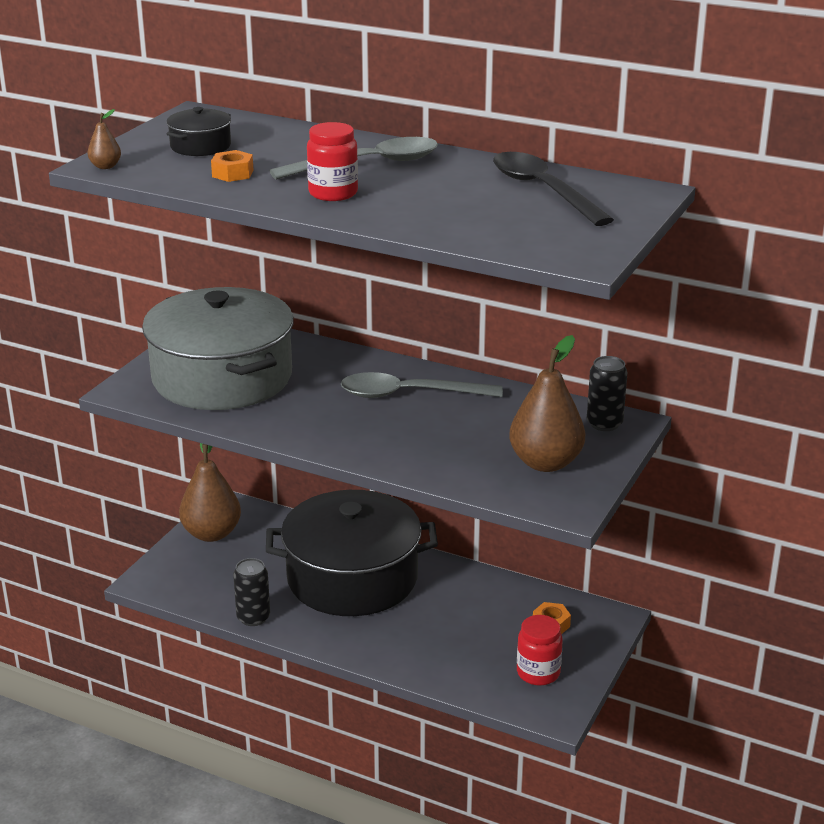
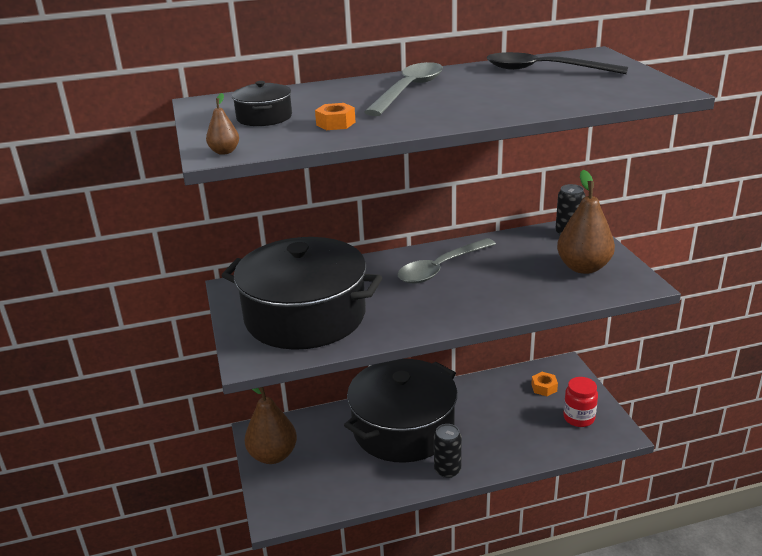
camera: 40 degrees left, 0 degrees up
grey pot [142,287,294,410] -> black pot [221,237,382,350]
black can [233,558,270,626] -> black can moved to [434,424,462,478]
red jar [307,122,358,201] -> none

